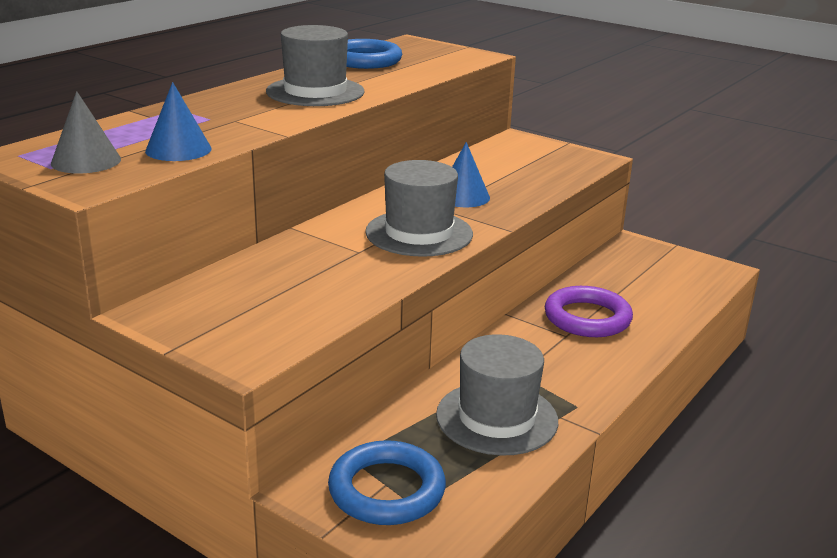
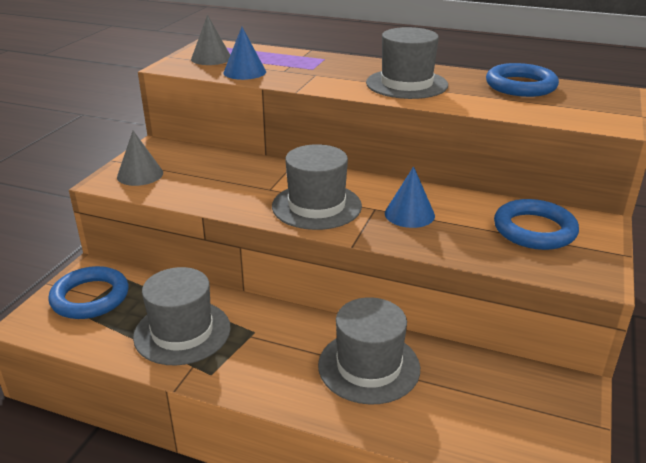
camera: 75 degrees right, 5 degrees up
purple ring [545,286,633,337] -> grey hat [318,297,420,405]
none -> grey cone [117,131,163,186]
none -> blue ring [494,199,579,250]

